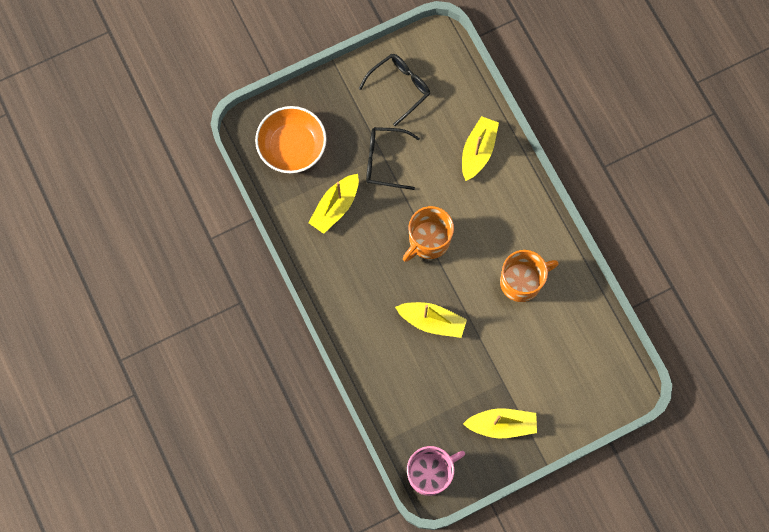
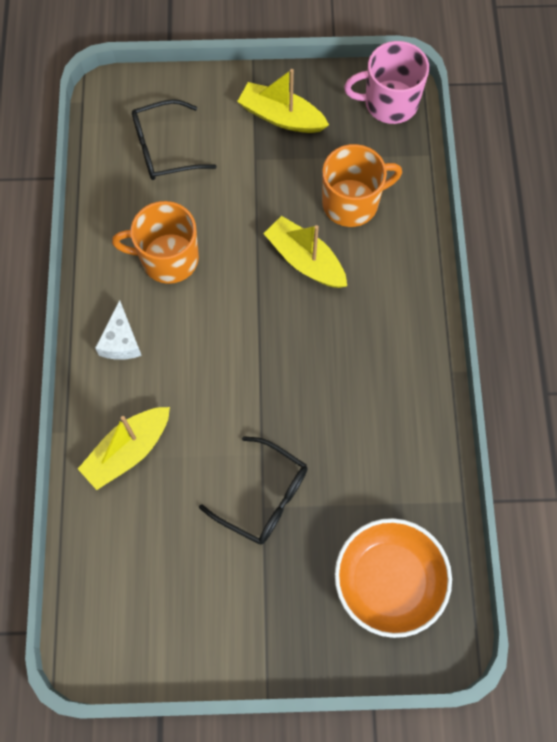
camera: 155 degrees left, 5 degrees down
yellow boat [308,174,359,234] -> none
black glasses [359,54,430,126] -> black glasses moved to [132,99,217,180]
orange mug [403,206,454,262] -> orange mug moved to [322,144,402,227]
none -> white cheese [95,300,142,360]

